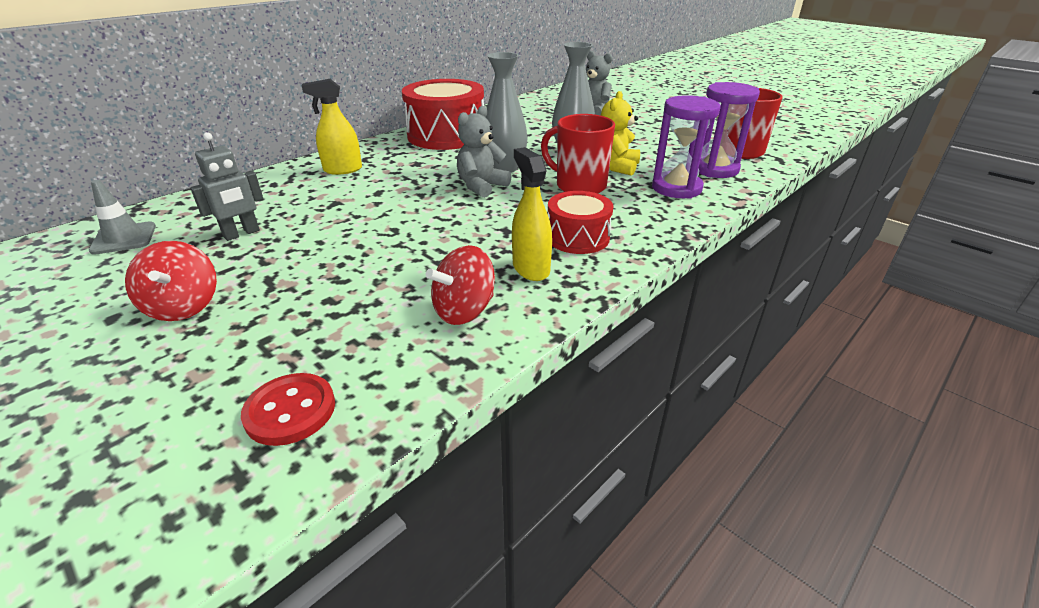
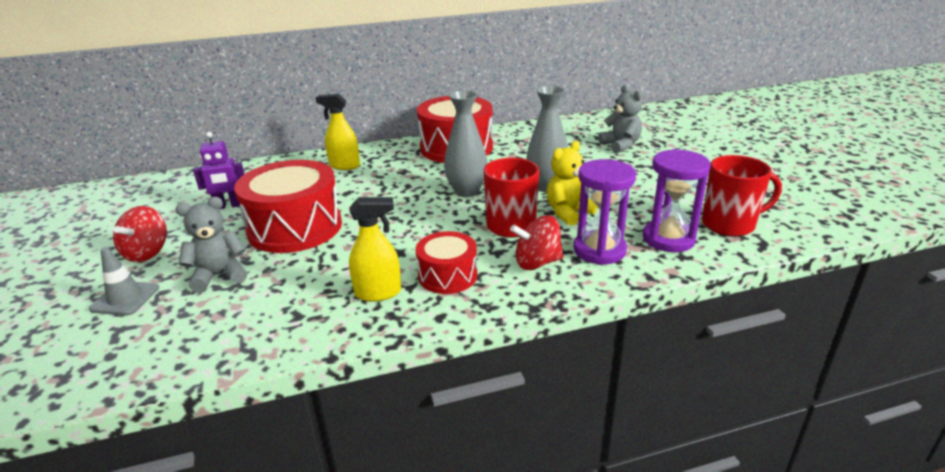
camera: 30 degrees right, 5 degrees down
grey traffic cone [89,180,156,255] -> grey traffic cone moved to [89,247,159,316]
grey robot [190,132,263,241] -> purple robot [193,132,244,209]
red button [241,373,335,446] -> none
red spinning top [426,245,495,325] -> red spinning top moved to [510,215,563,270]
grey teddy bear [457,106,512,198] -> grey teddy bear moved to [175,197,247,292]
yellow spray bottle [512,147,552,281] -> yellow spray bottle turned 75 degrees clockwise [349,197,401,302]
none -> red drum [234,160,342,253]

